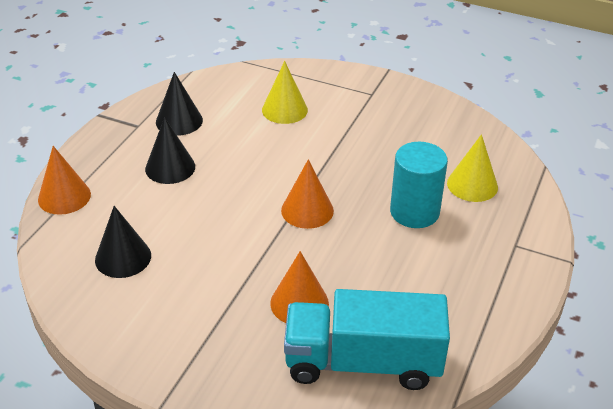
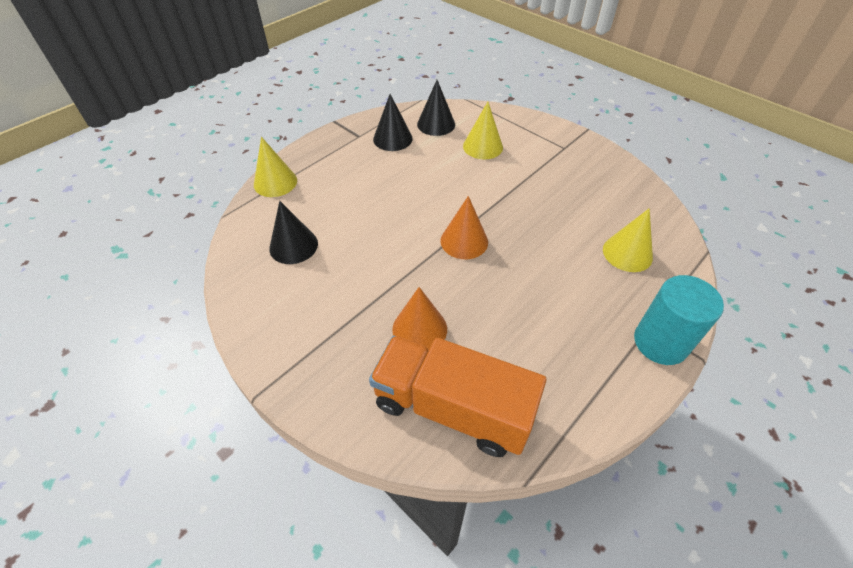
camera: 20 degrees right, 10 degrees up
orange cone [38,146,91,215] -> yellow cone [254,137,297,197]
black cone [145,117,195,184] -> black cone moved to [417,80,455,136]
turquoise truck [284,289,450,390] -> orange truck [369,336,546,457]
turquoise cylinder [390,142,448,228] -> turquoise cylinder moved to [634,275,724,365]

